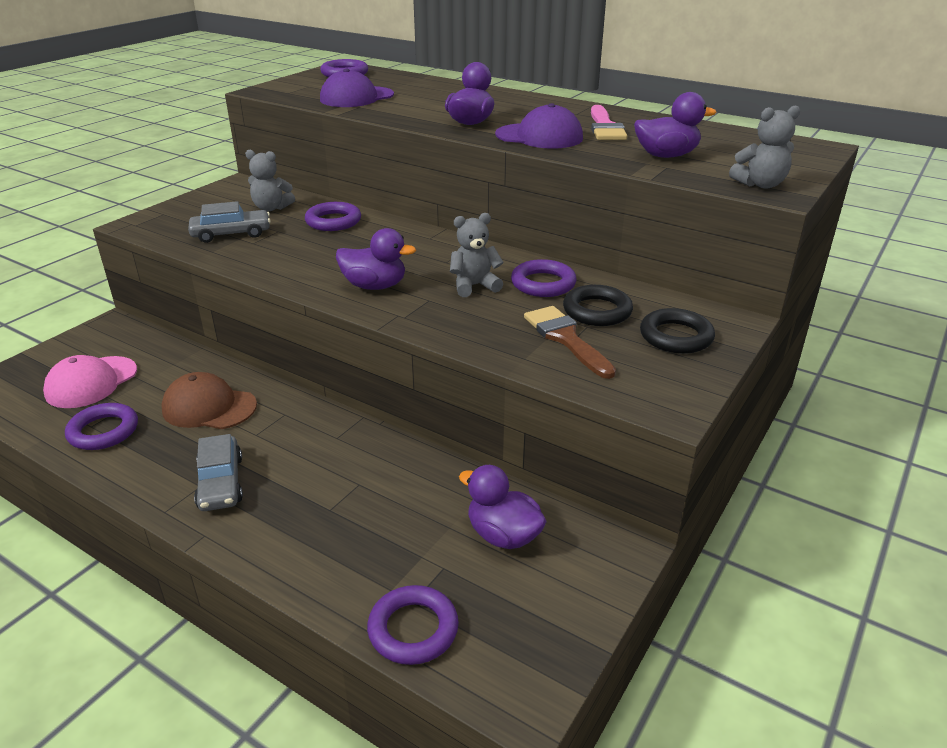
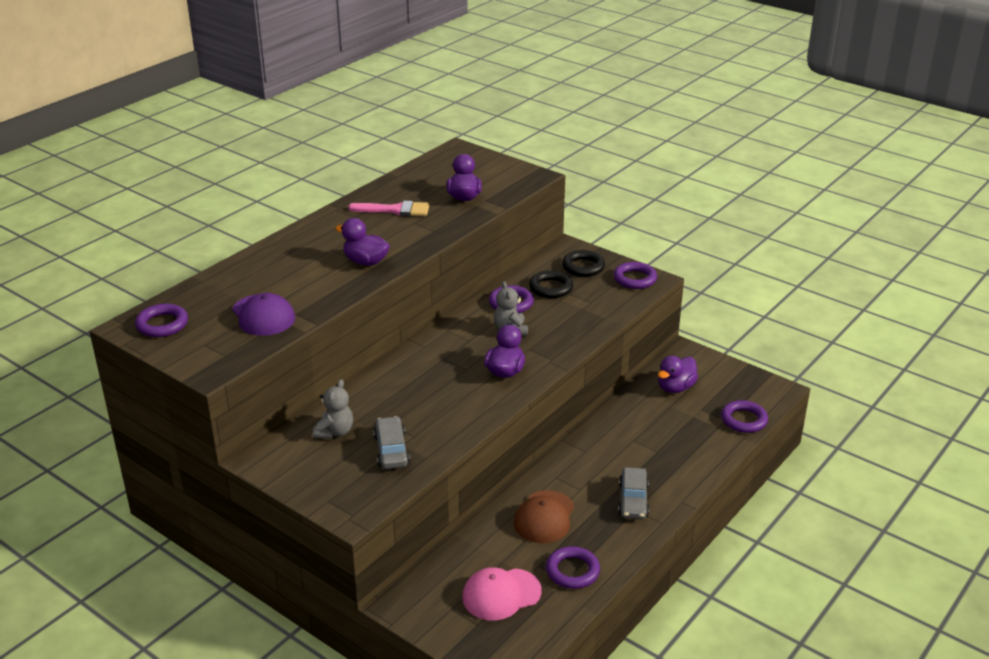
camera: 85 degrees left, 0 degrees up
pink cap [43,355,137,408] -> pink cap turned 120 degrees clockwise [462,567,542,620]
grey car [194,434,243,511] -> grey car turned 105 degrees clockwise [618,467,649,519]
purple ring [305,202,361,231] -> purple ring moved to [614,262,657,289]
purple cap [495,103,583,149] -> none
brown brush [524,306,616,379] -> none
grey teddy bear [729,105,801,189] -> none

